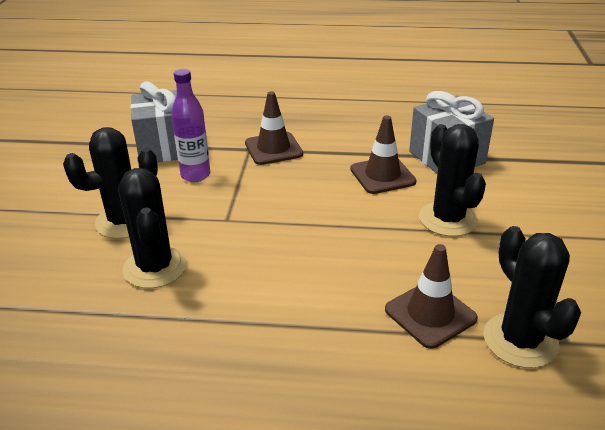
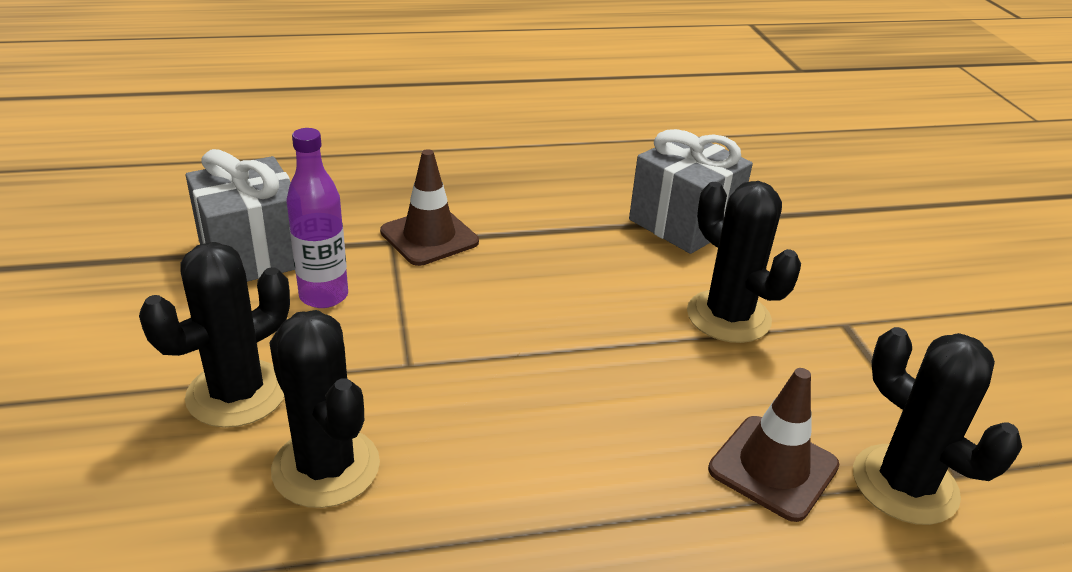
camera: 20 degrees left, 0 degrees up
brown traffic cone [350,116,416,194] -> none

